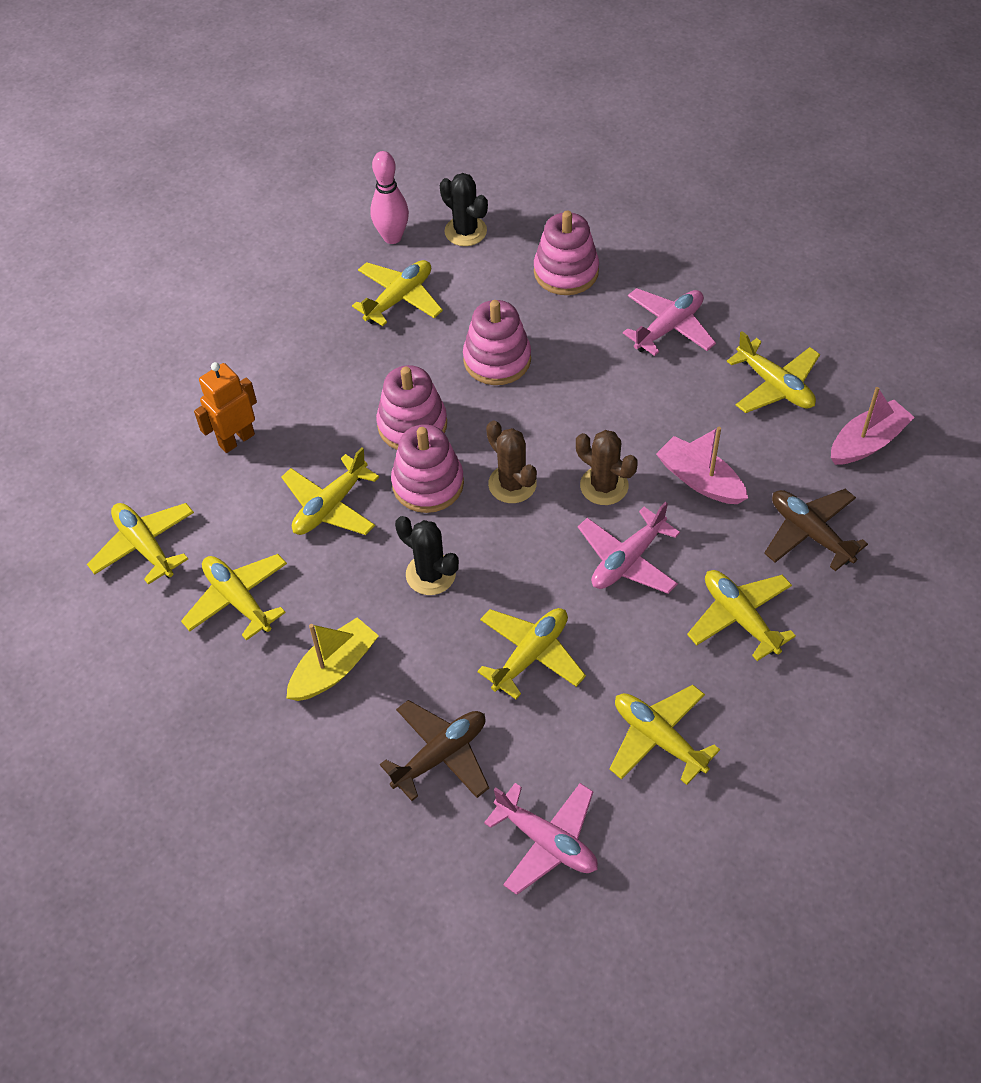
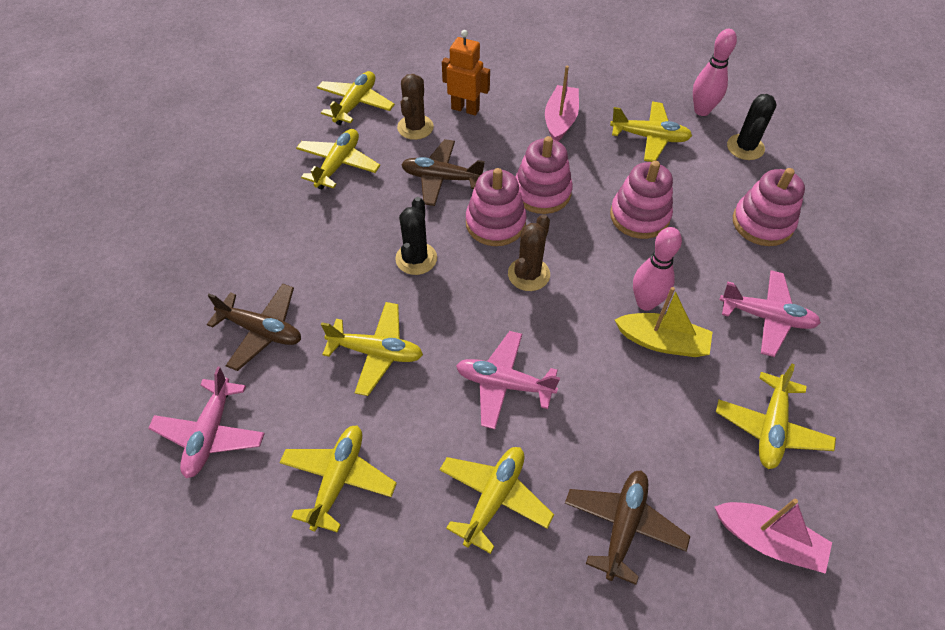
camera: 60 degrees right, 0 degrees up
yellow plane [281,447,379,535] -> brown plane [401,139,485,206]
yellow boat [286,617,379,701] -> yellow boat moved to [615,287,712,357]
brown cactus [576,430,638,505] -> brown cactus moved to [397,74,434,140]
pink boat [656,427,748,504] -> pink boat moved to [545,66,579,141]
none -> pink bowling pin [633,227,682,311]

